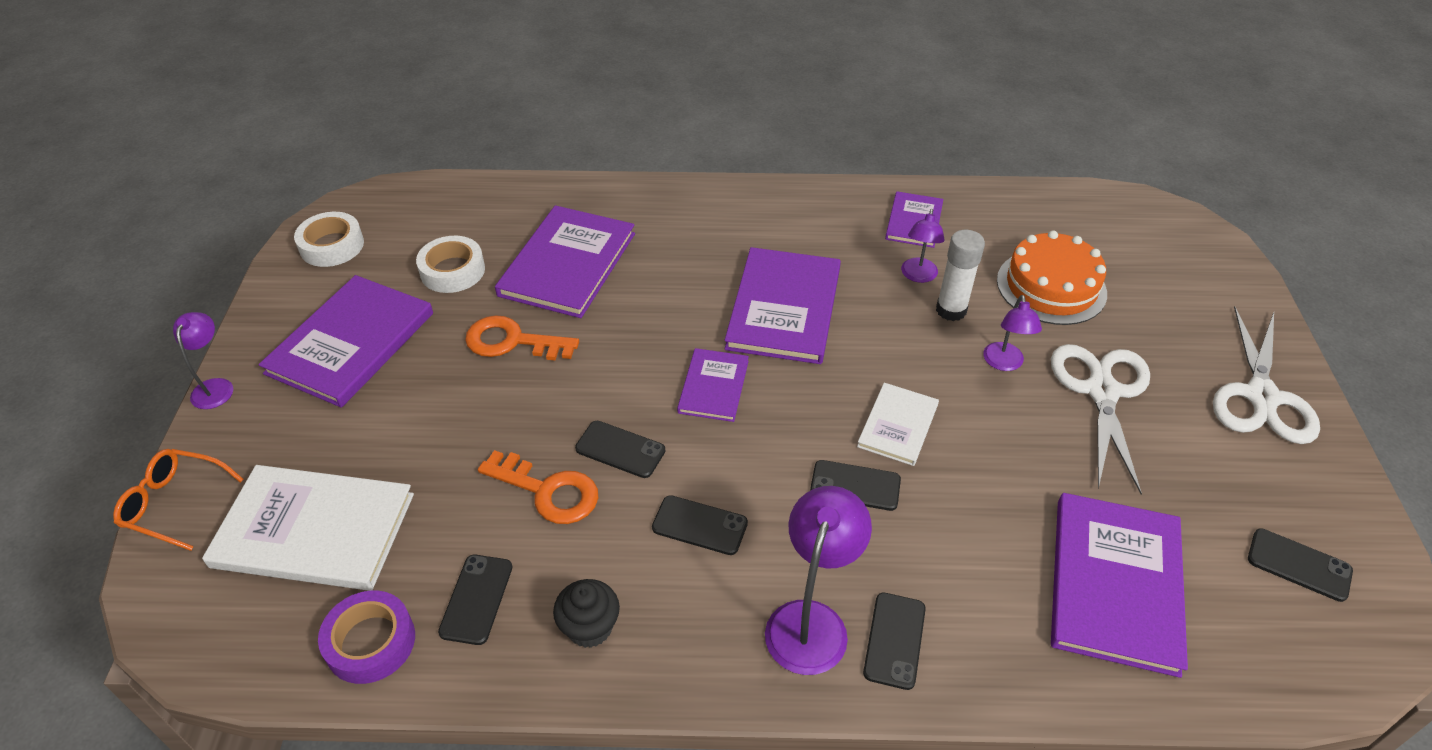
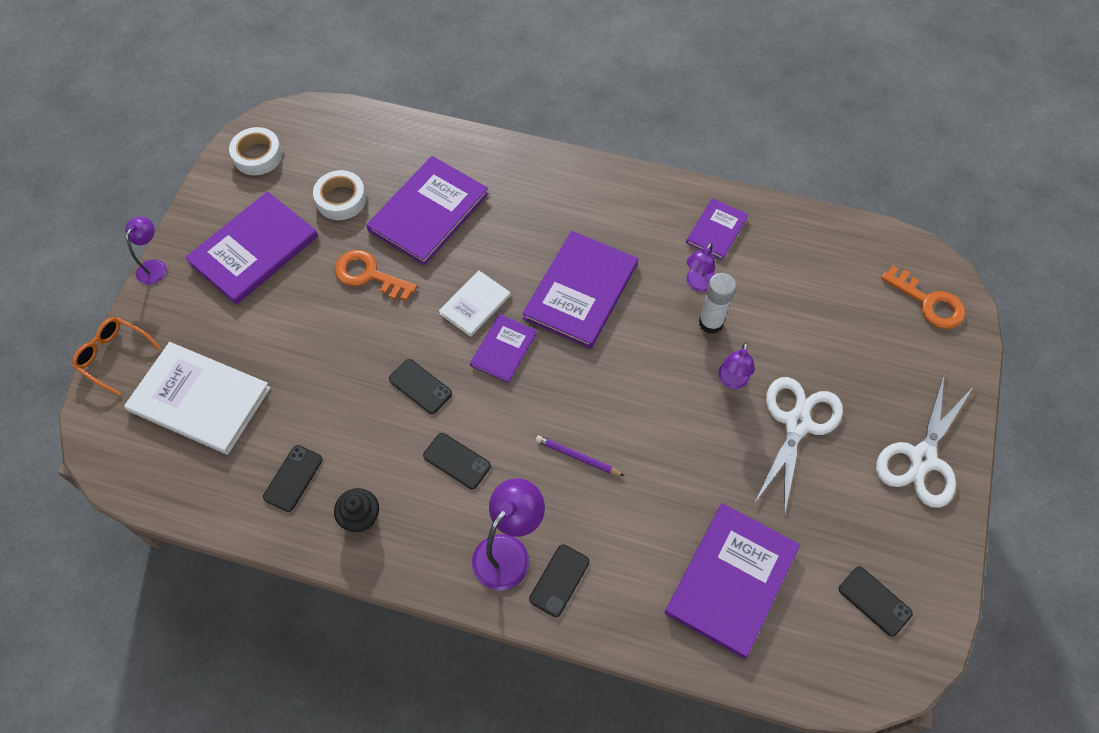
camera: 15 degrees right, 15 degrees up
purple tape [318,591,415,684] -> none
orange key [478,450,598,524] -> orange key moved to [881,266,965,329]
black phone [810,460,901,511] -> purple pencil [536,435,624,476]
white book [857,383,939,466] -> white book moved to [439,271,511,337]
orange cake [997,230,1107,325] -> none

